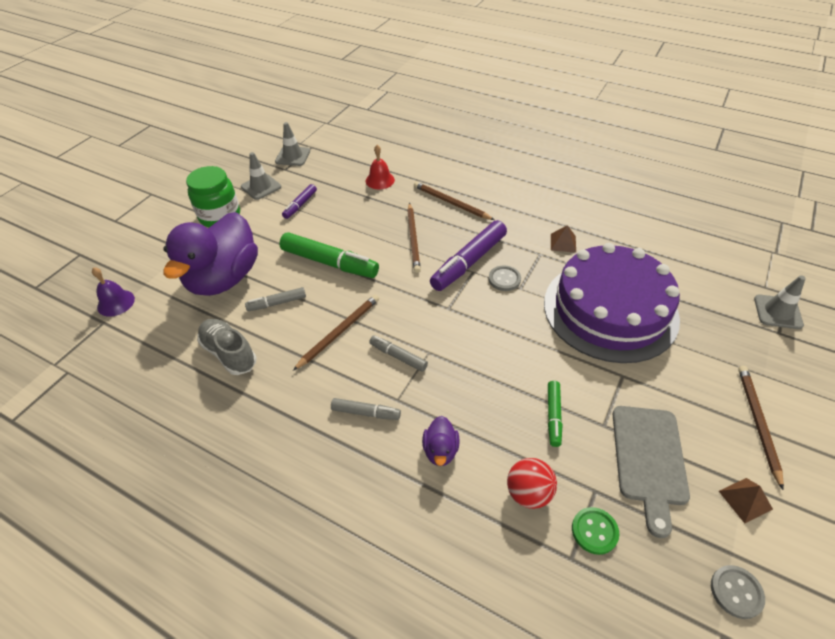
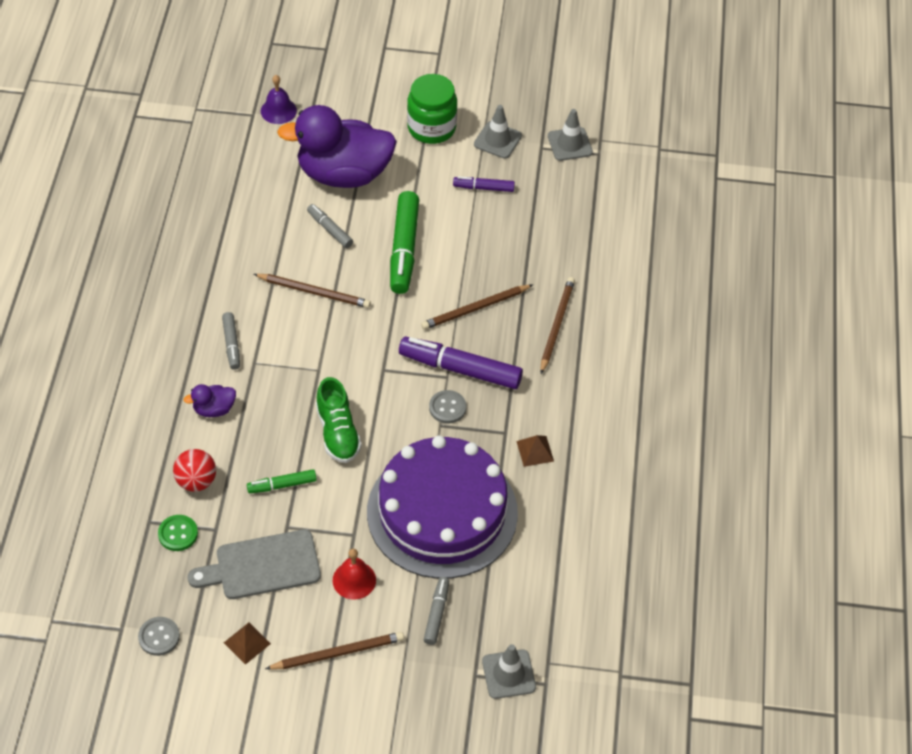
camera: 65 degrees right, 5 degrees up
grey shoe [197,319,256,375] -> none
red bell [366,145,395,189] -> red bell moved to [333,549,376,600]
grey marker [369,335,428,372] -> grey marker moved to [423,577,449,645]
none -> green shoe [316,377,362,463]

